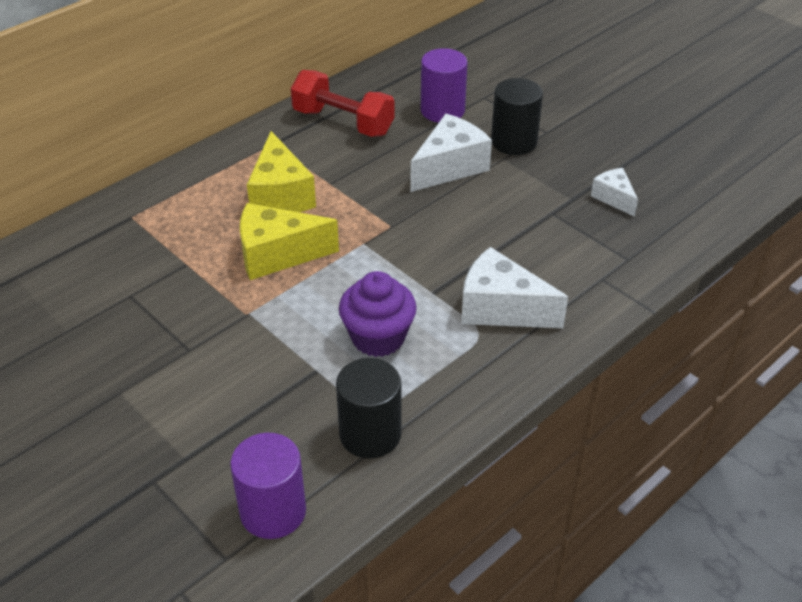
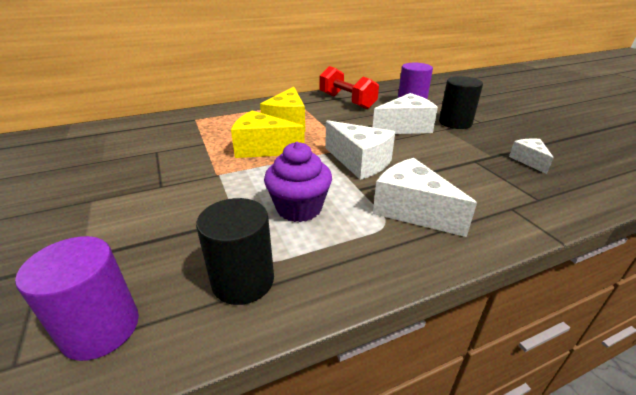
camera: 20 degrees right, 10 degrees down
none -> white cheese [325,120,395,180]

